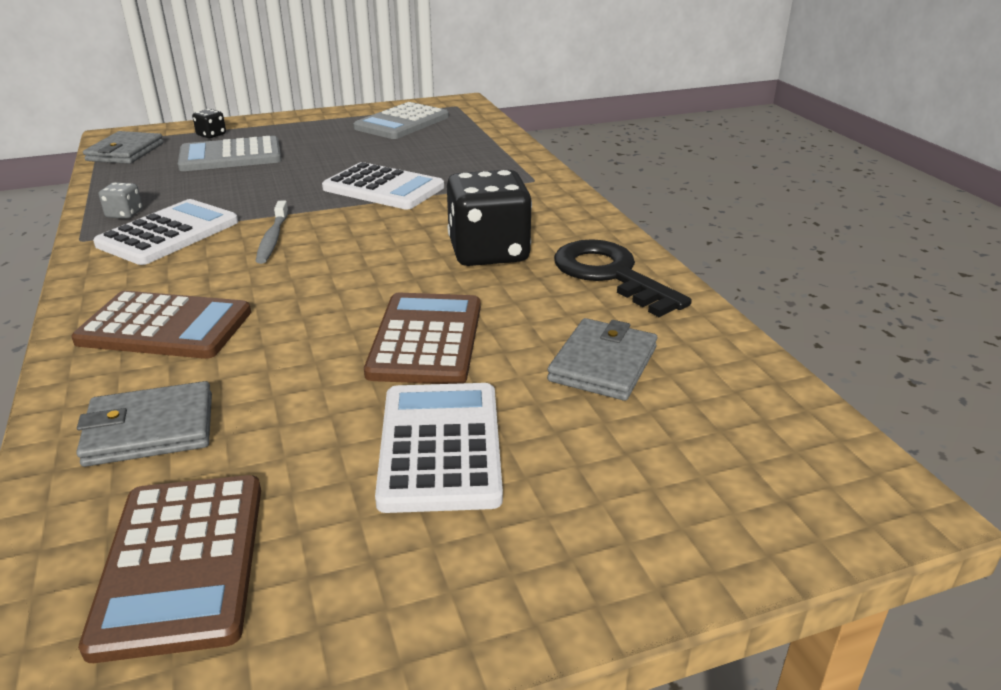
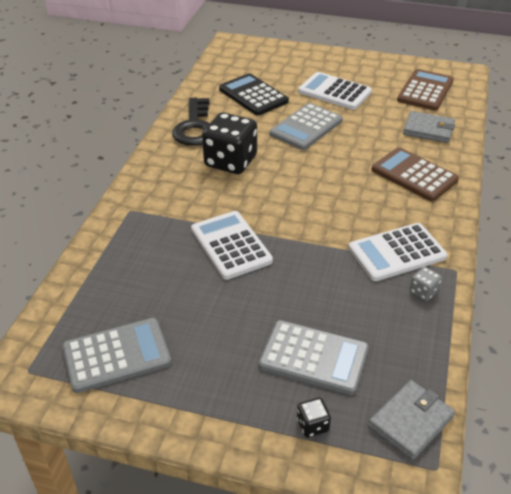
camera: 145 degrees left, 10 degrees up
grey toothbrush [256,201,289,264] -> none
brown calculator [364,293,481,384] -> grey calculator [269,103,343,150]
white calculator [375,383,503,513] -> white calculator turned 90 degrees clockwise [298,72,372,110]
grey wallet [547,318,657,401] -> black calculator [219,73,289,115]

